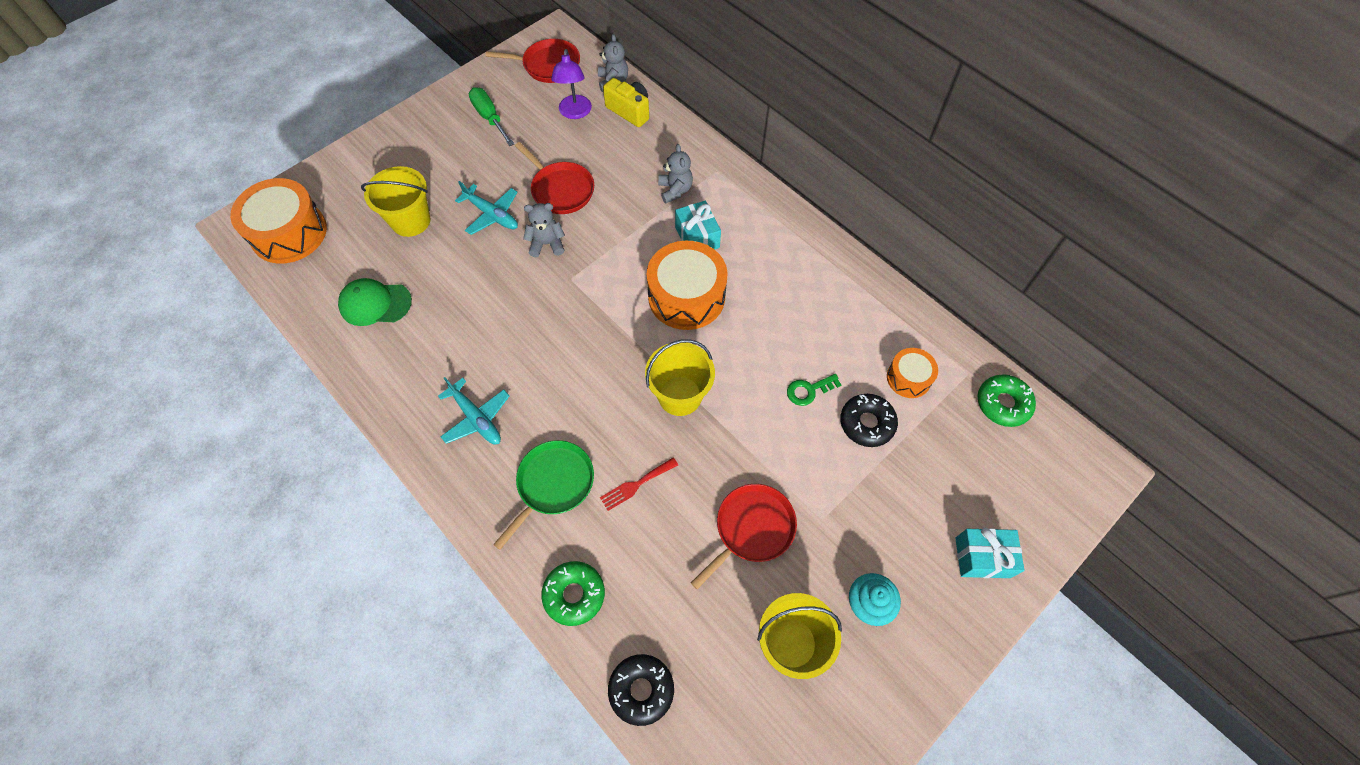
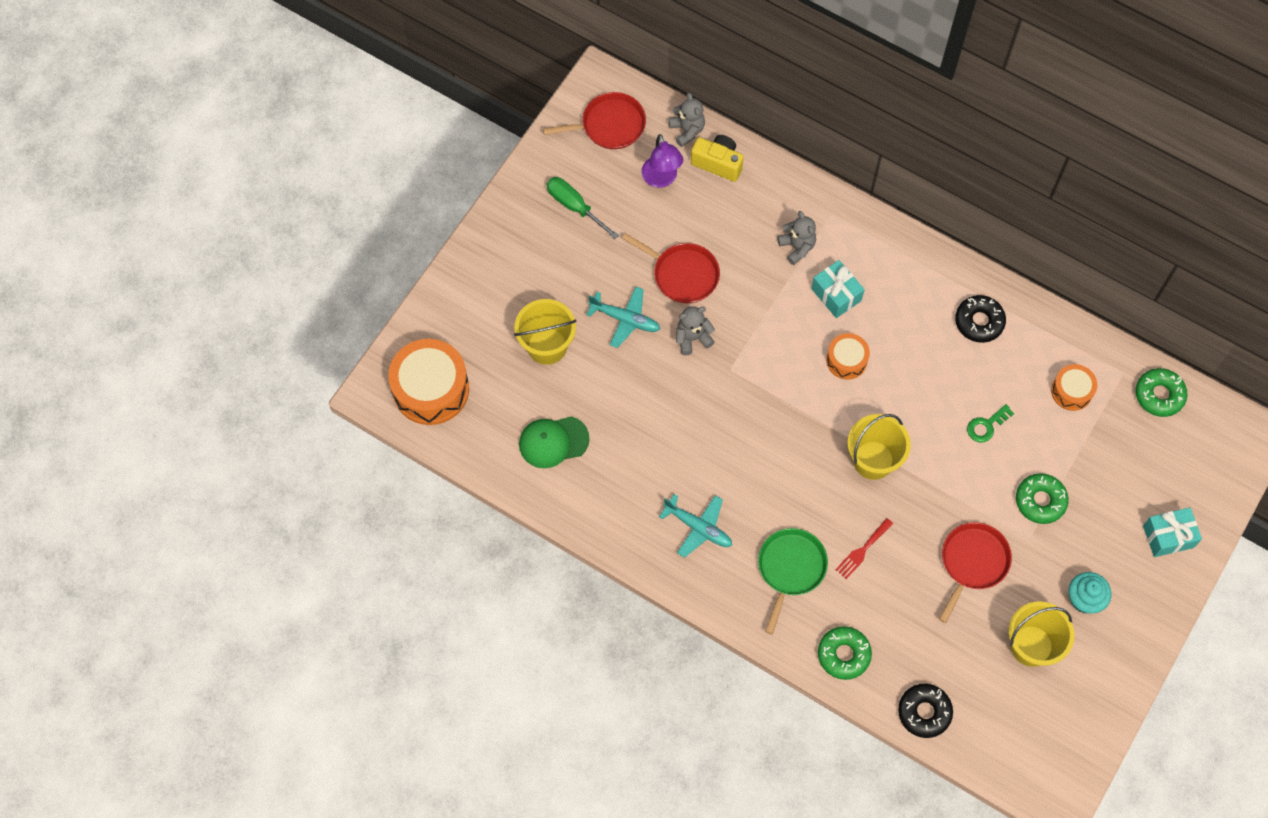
camera: 15 degrees left, 5 degrees up
orange drum [647,241,727,330] -> orange drum [826,333,870,379], size x0.54
black donut [840,394,898,447] -> black donut moved to [955,295,1006,343]
none -> green donut [1016,473,1069,524]

